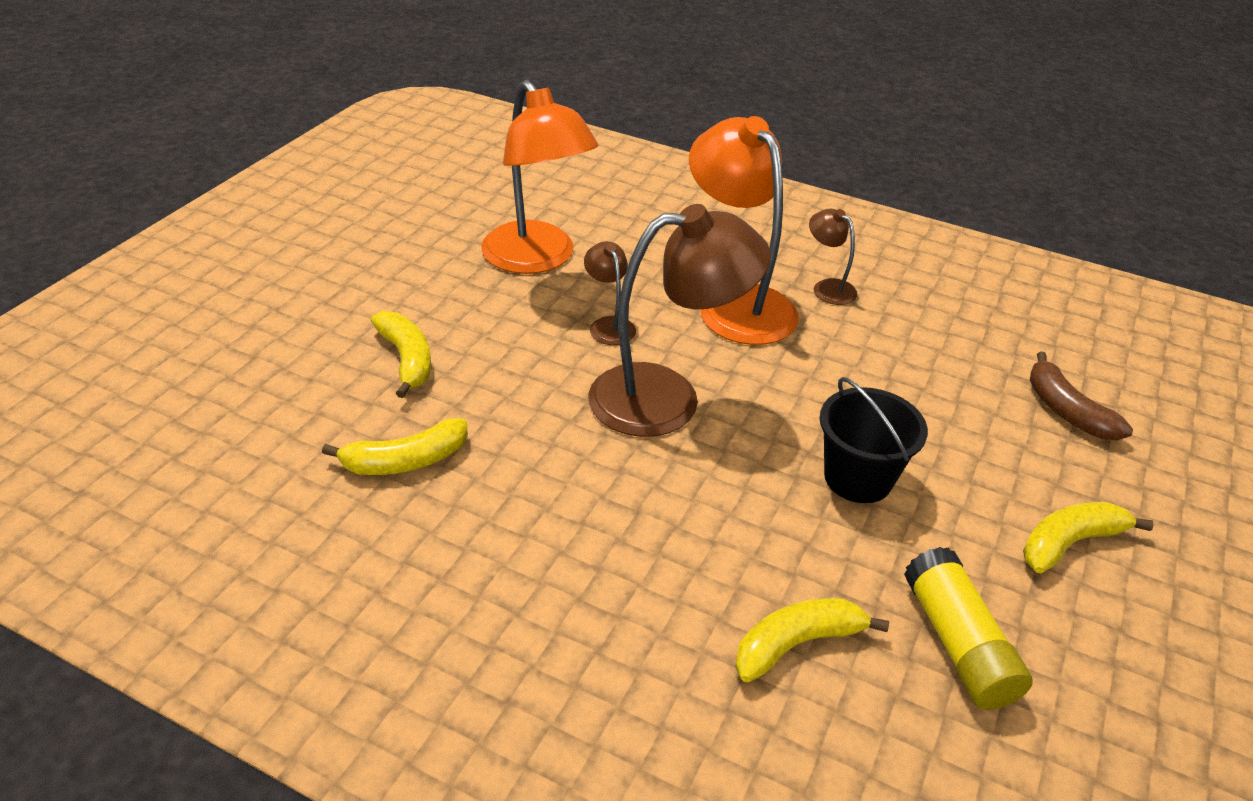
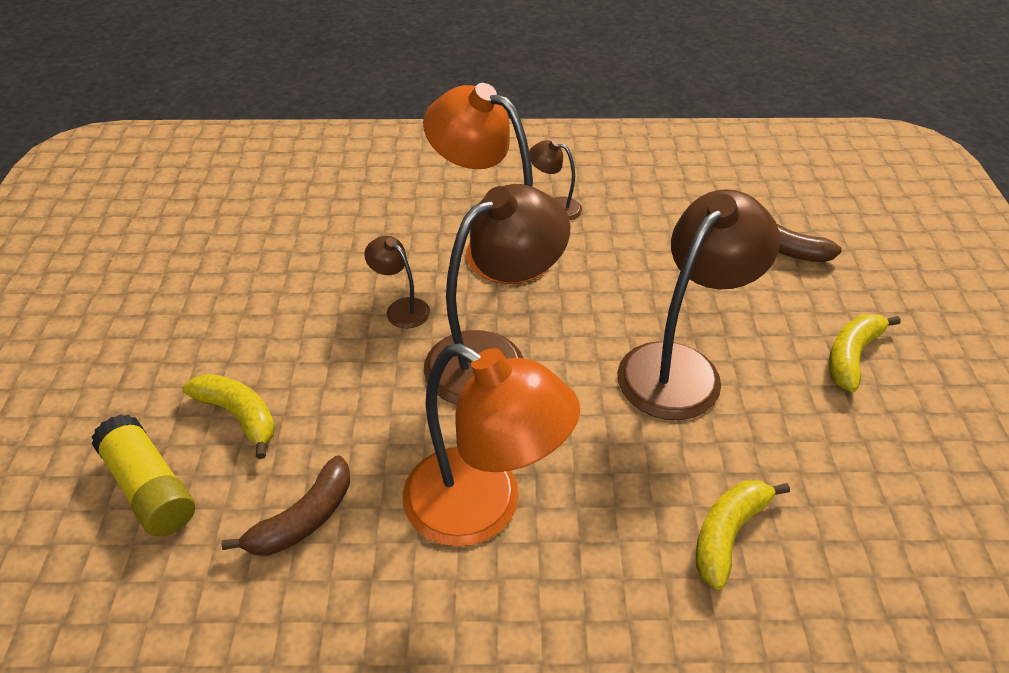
camera: 25 degrees left, 5 degrees up
yellow banana [322,418,468,475] -> brown banana [222,456,350,556]
orange lamp [481,80,598,274] -> orange lamp moved to [403,343,580,547]
black bucket [820,377,928,503] -> brown lamp [617,189,780,420]
yellow glue stick [904,547,1033,710] -> yellow glue stick moved to [91,414,195,537]

